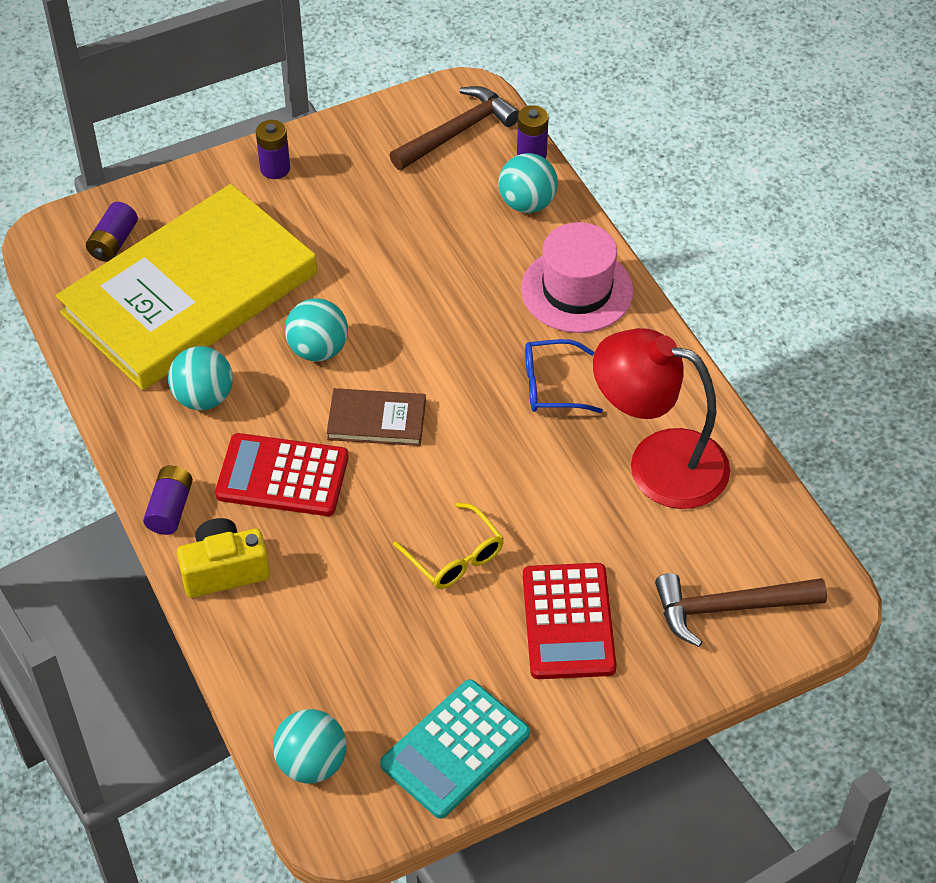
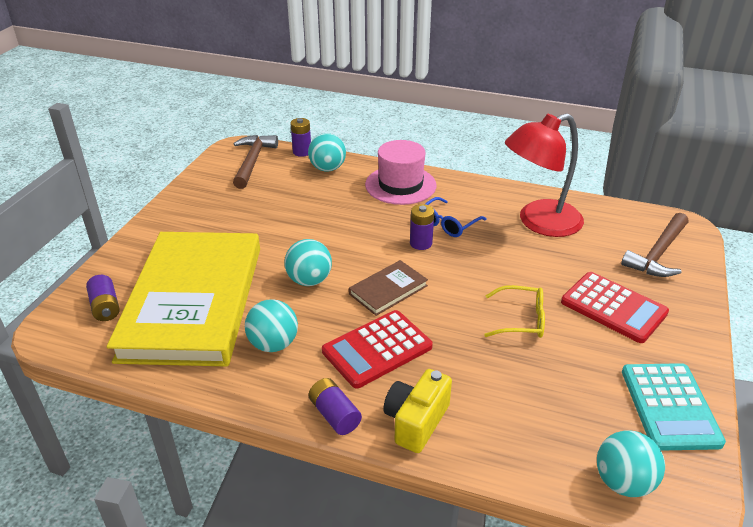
camera: 45 degrees left, 15 degrees down
purple battery [256,120,290,179] -> purple battery moved to [410,204,434,250]

